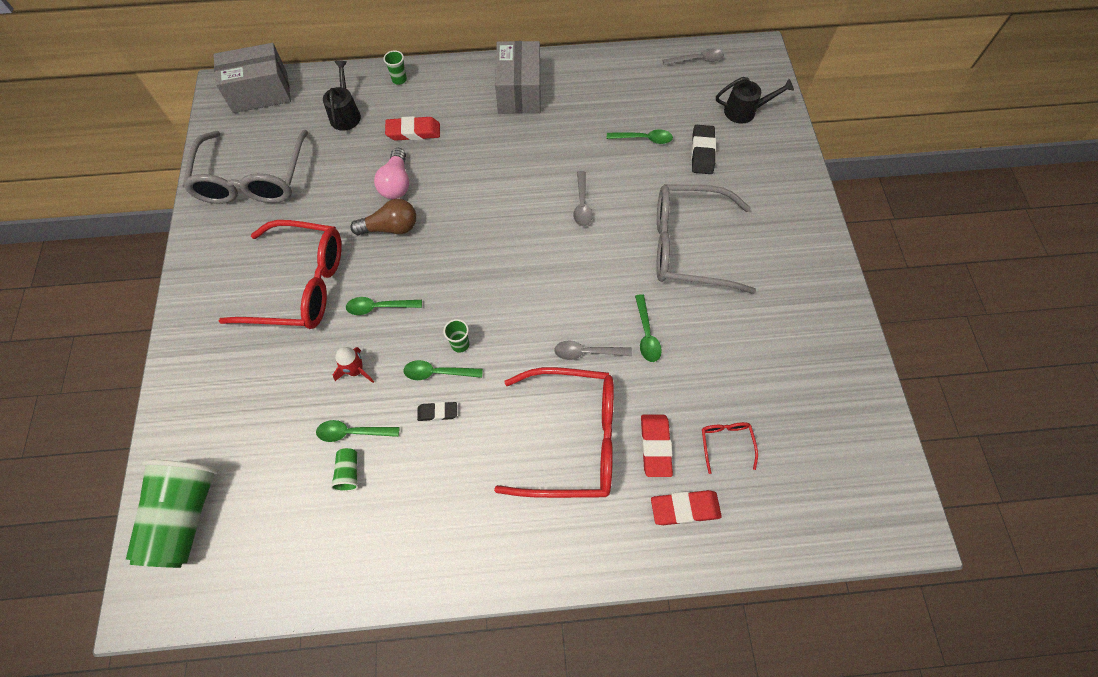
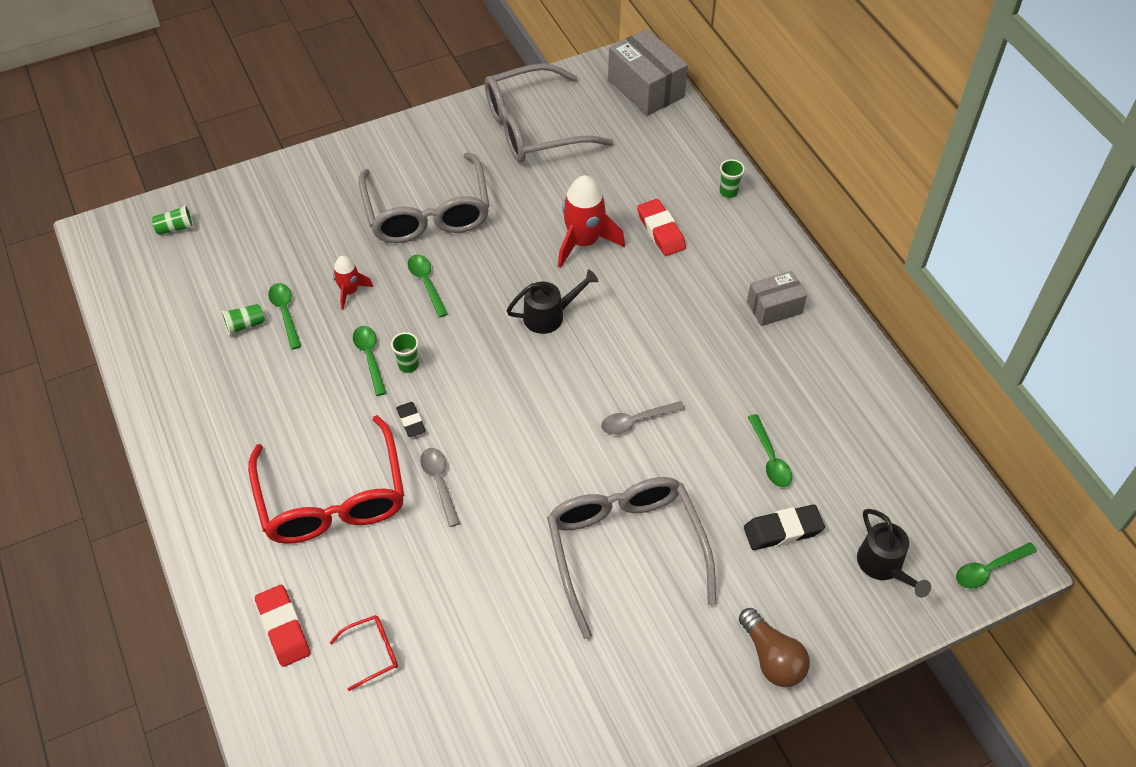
camera: 70 degrees right, 10 degrees down
green cup [126,460,218,568] -> green cup [152,205,194,235], size x0.41
red glasses [219,220,342,329] -> grey glasses [358,153,490,243]
black watering can [323,61,361,131] -> black watering can moved to [506,270,598,334]
brown light bulb [350,199,416,235] -> brown light bulb moved to [739,608,810,687]
pink light bulb [374,148,409,199] -> red rocket [558,175,625,268]
black eraser [417,402,457,421] -> black eraser moved to [396,402,426,437]
grey box [495,41,540,114] -> grey box [747,271,807,326], size x0.61
green spoon [635,294,662,362] -> green spoon moved to [956,542,1037,589]
red eraser [641,415,673,477] -> none
grey spoon [663,48,724,65] -> none

